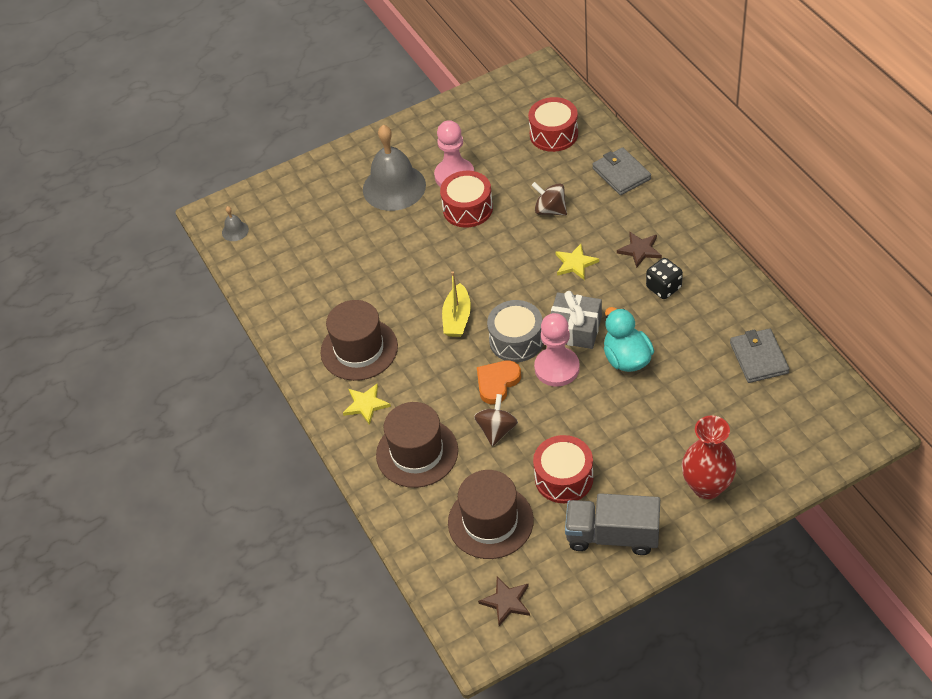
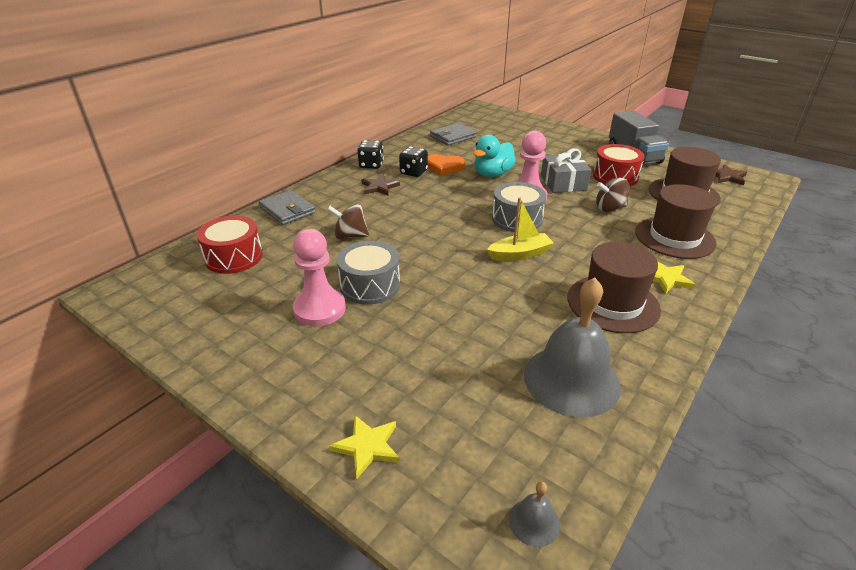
camera: 120 degrees left, 15 degrees down
grey bell [363,125,426,211] -> grey bell moved to [524,277,621,418]
red drum [440,171,493,228] -> grey drum [337,241,400,305]
orange heart [477,360,521,404] -> orange heart moved to [428,154,465,176]
brown spinning top [531,182,567,216] -> brown spinning top turned 90 degrees clockwise [327,204,369,239]
grey gift [551,291,602,349] -> grey gift moved to [541,148,591,193]
yellow star [555,244,599,280] -> yellow star moved to [329,415,400,478]
grey wallet [592,147,651,195] -> grey wallet turned 75 degrees counterclockwise [259,190,316,225]
red vase [682,415,737,499] -> none
none -> black dice [358,140,384,169]

